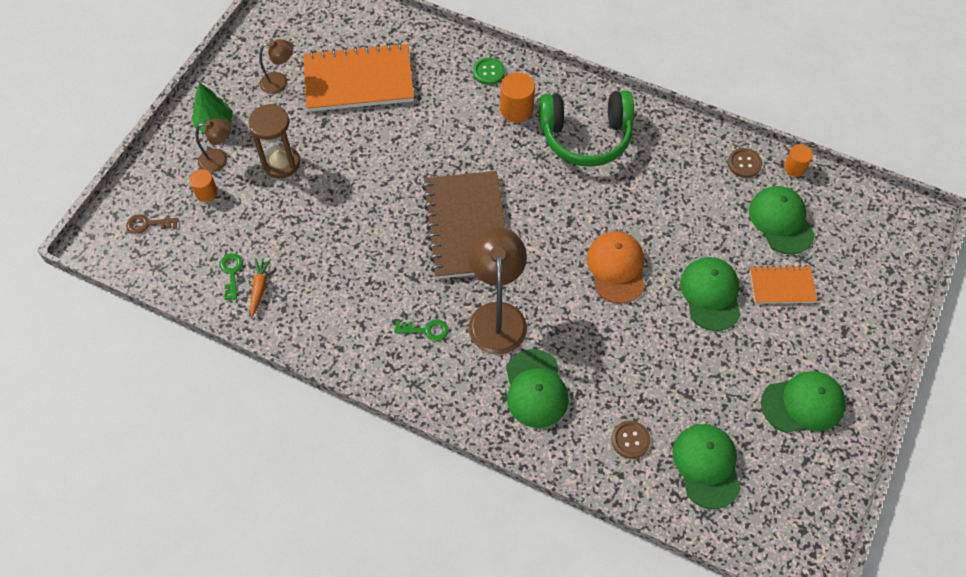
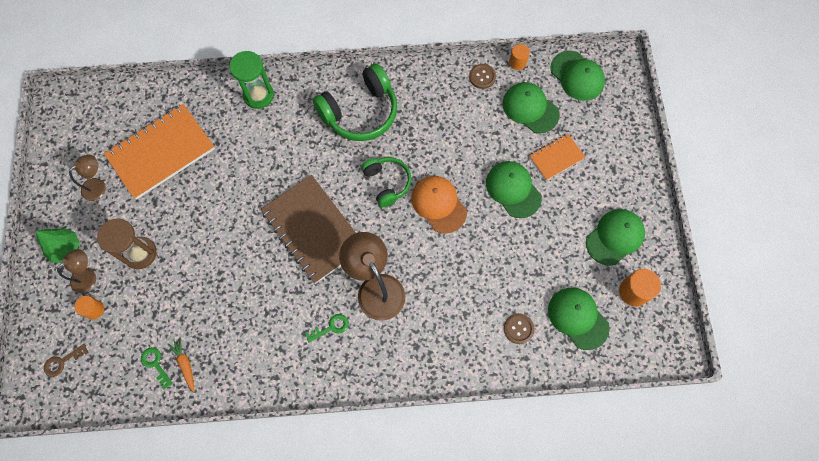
camera: 30 degrees left, 10 degrees up
green button [473,57,505,85] -> green hourglass [229,51,274,109]
orange cylinder [500,72,535,123] -> orange cylinder moved to [619,269,661,307]
green cap [506,349,569,428] -> green cap moved to [550,51,605,101]
none -> green headphones [361,157,411,207]

